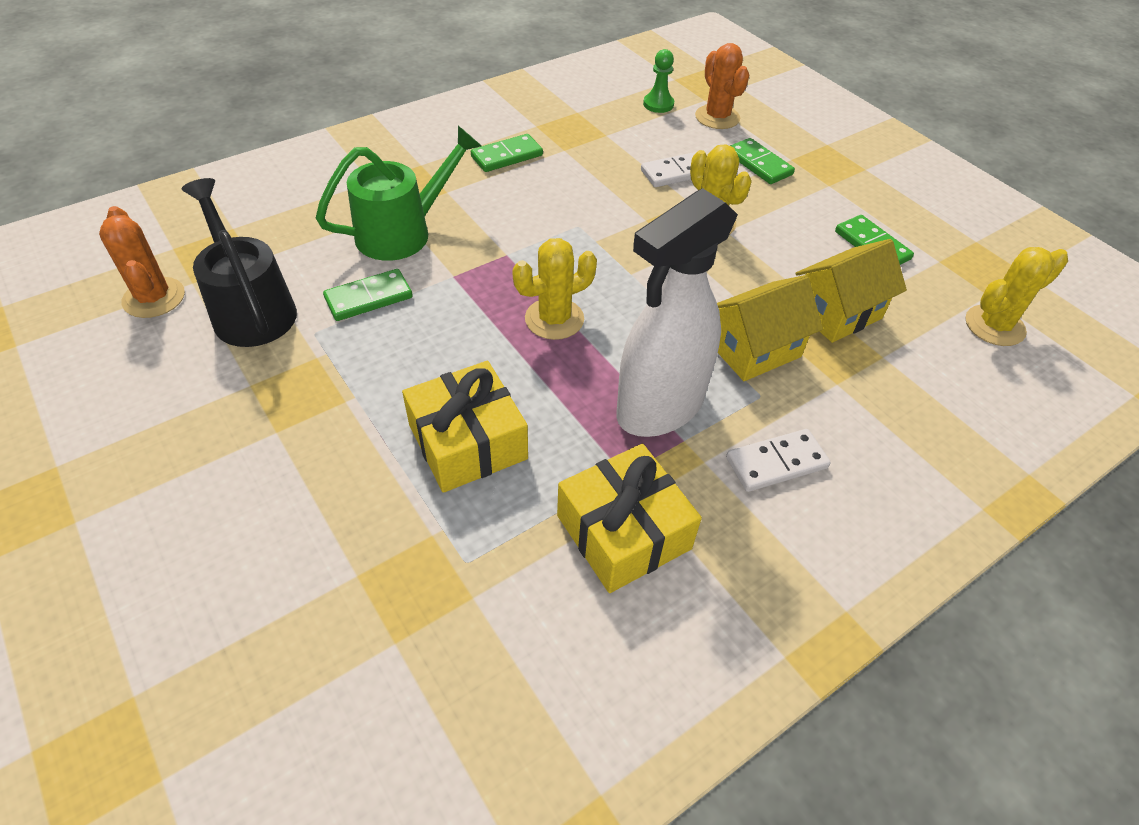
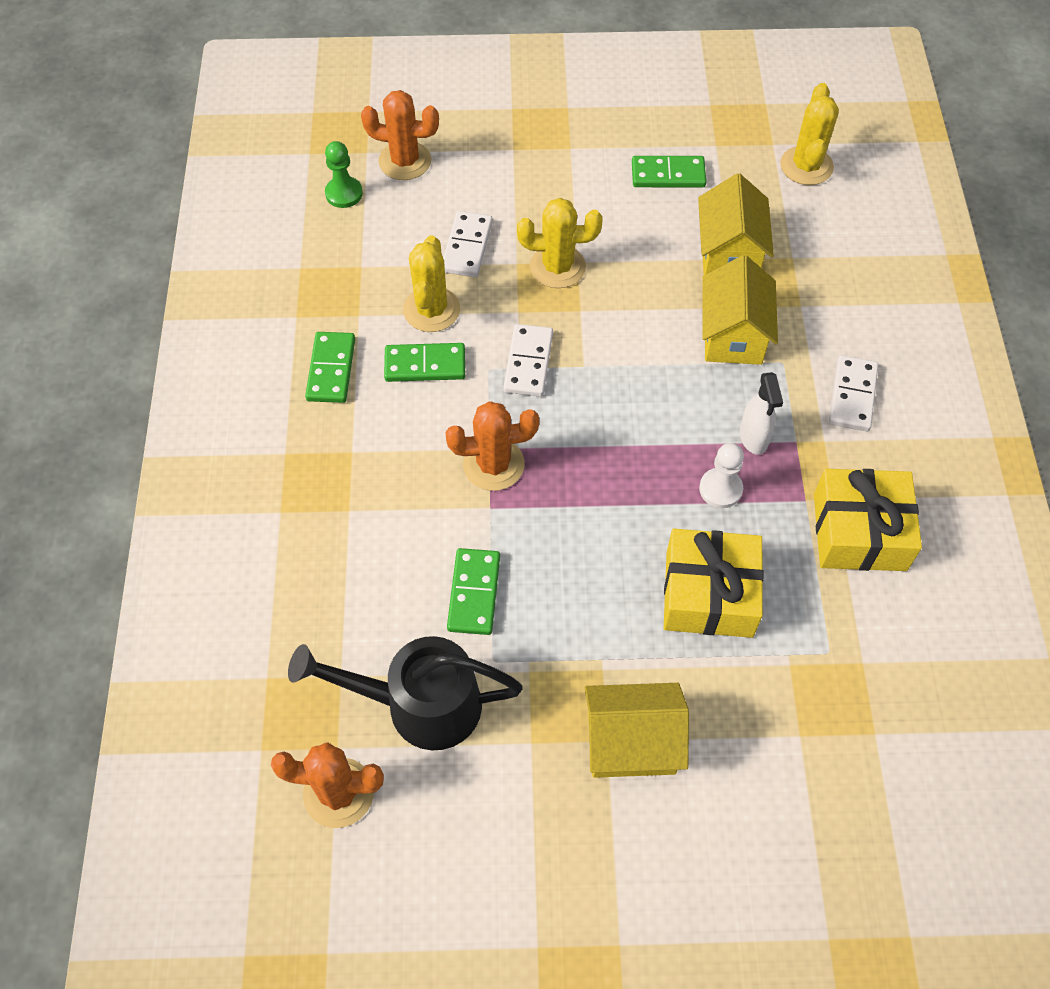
camera: 55 degrees left, 10 degrees up
green watering can [316,126,481,261] -> none
yellow cactus [512,238,597,340] -> yellow cactus moved to [403,235,460,332]
white spray bottle [616,188,738,437] -> white spray bottle [740,372,783,455], size x0.44
green domino [730,138,795,184] -> green domino moved to [384,343,465,382]
none -> orange cactus [445,401,539,491]
none -> white domino [504,324,553,397]
none -> yellow house [585,683,689,778]
none -> white pawn [699,443,744,508]

